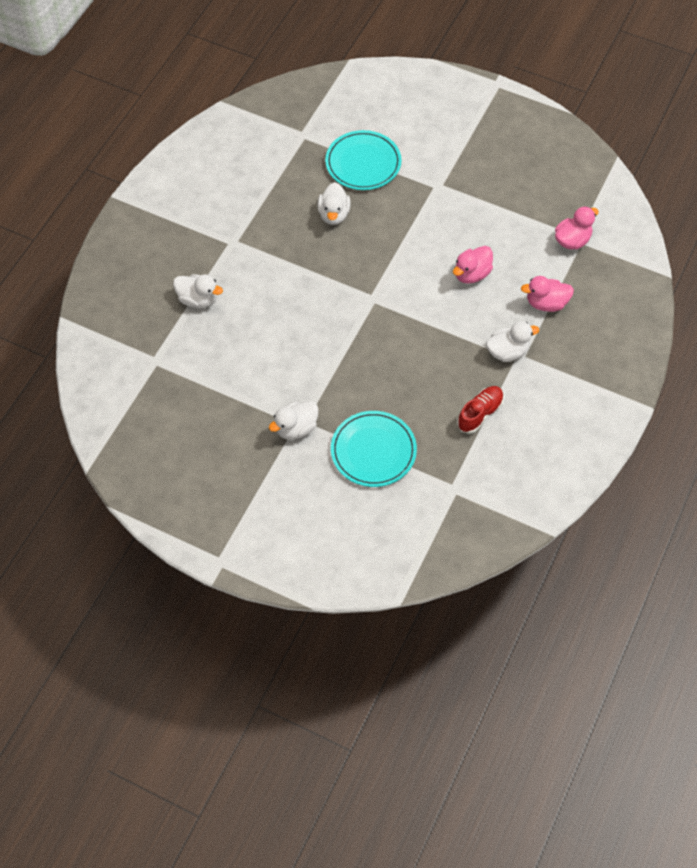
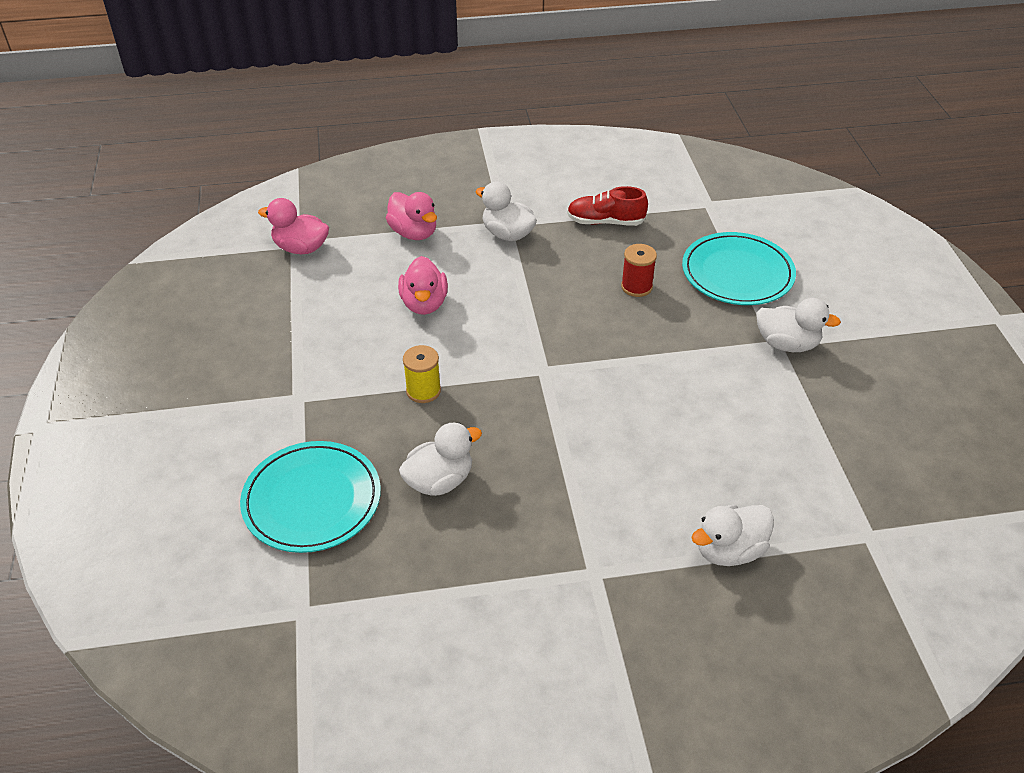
camera: 125 degrees left, 15 degrees down
white duck [173,274,223,308] -> white duck turned 105 degrees counterclockwise [691,505,774,566]
pink duck [453,246,493,284] -> pink duck turned 75 degrees clockwise [398,256,448,315]
none -> yellow spool [403,345,441,403]
none -> red spool [621,244,657,297]

